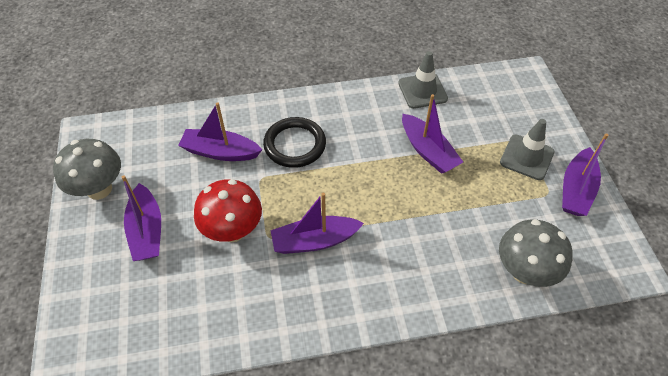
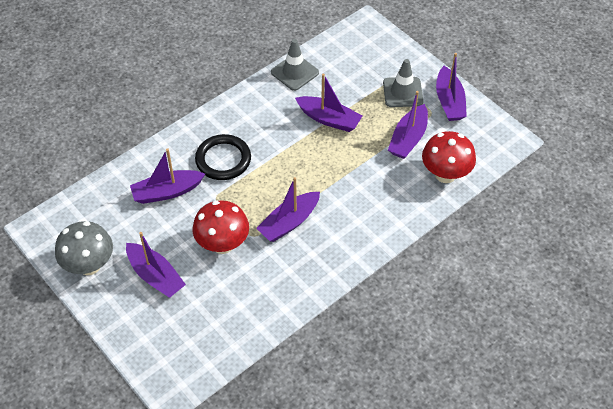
camera: 30 degrees left, 0 degrees up
grey mushroom [499,219,573,287] -> red mushroom [422,131,476,183]
none -> purple boat [388,91,428,159]

